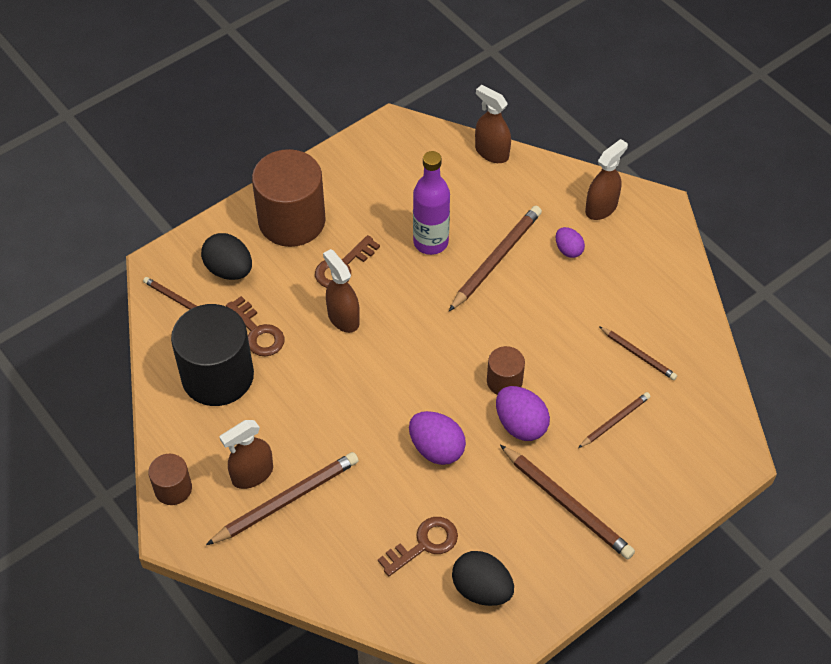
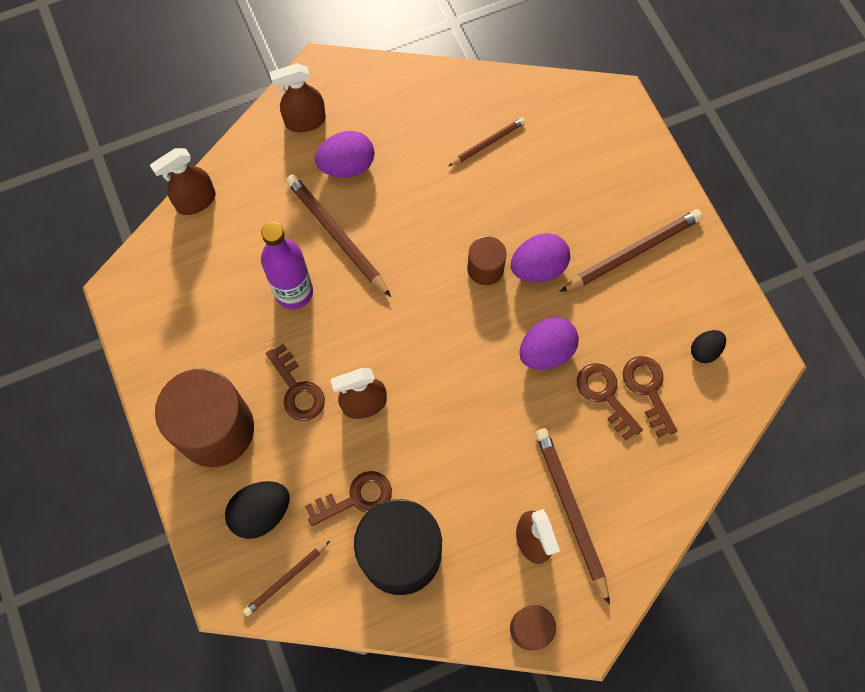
camera: 75 degrees left, 15 degrees up
black egg [452,551,514,606] -> black egg [691,330,726,363], size x0.60
purple egg [556,227,585,258] -> purple egg [315,131,374,178], size x1.65
brown pencil [578,392,651,448] -> none
brown spray bottle [585,139,628,220] -> brown spray bottle turned 75 degrees counterclockwise [269,63,326,132]
none -> brown key [577,363,643,441]

